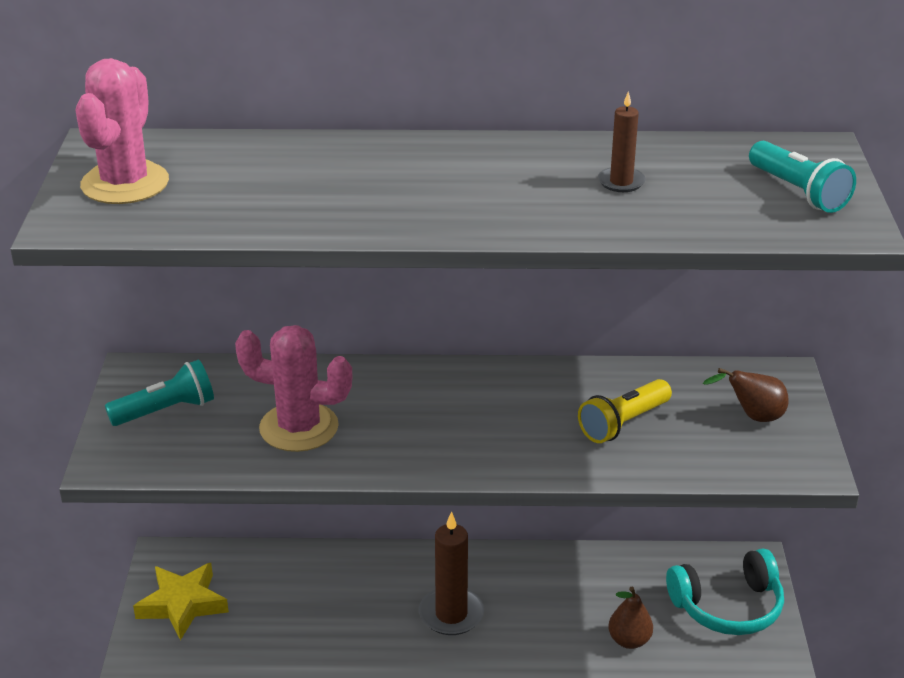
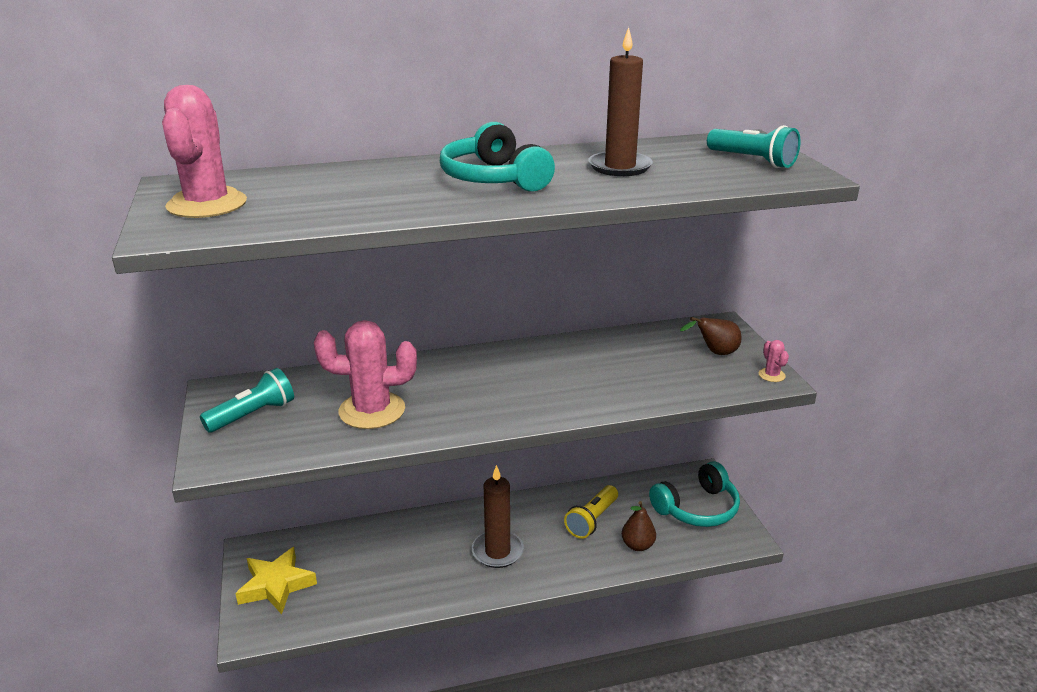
camera: 15 degrees left, 5 degrees down
yellow flashlight [578,379,672,443] -> yellow flashlight moved to [564,485,618,539]
brown candle [598,92,646,192] -> brown candle [589,27,653,176], size x1.69
none -> turquoise headphones [440,122,555,192]
none -> pink cactus [759,340,789,382]

